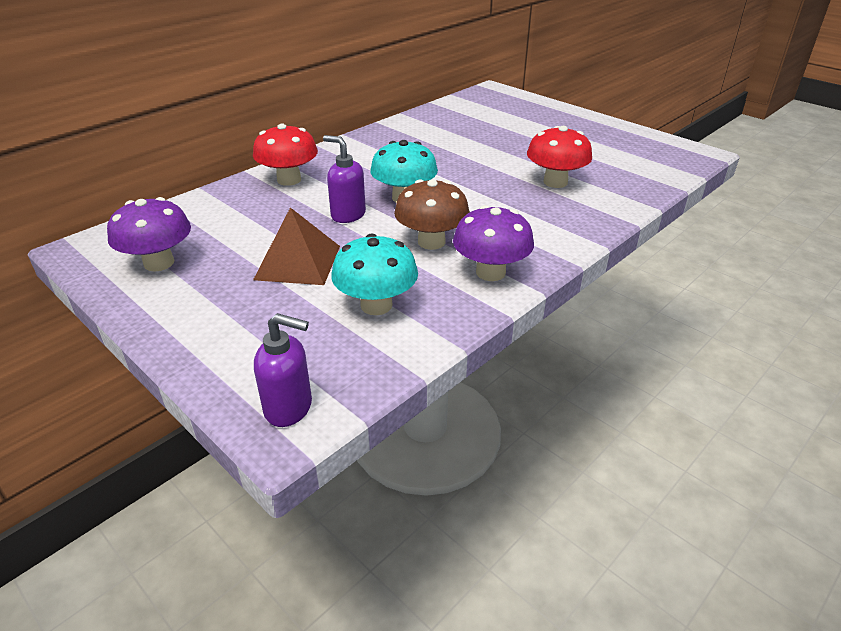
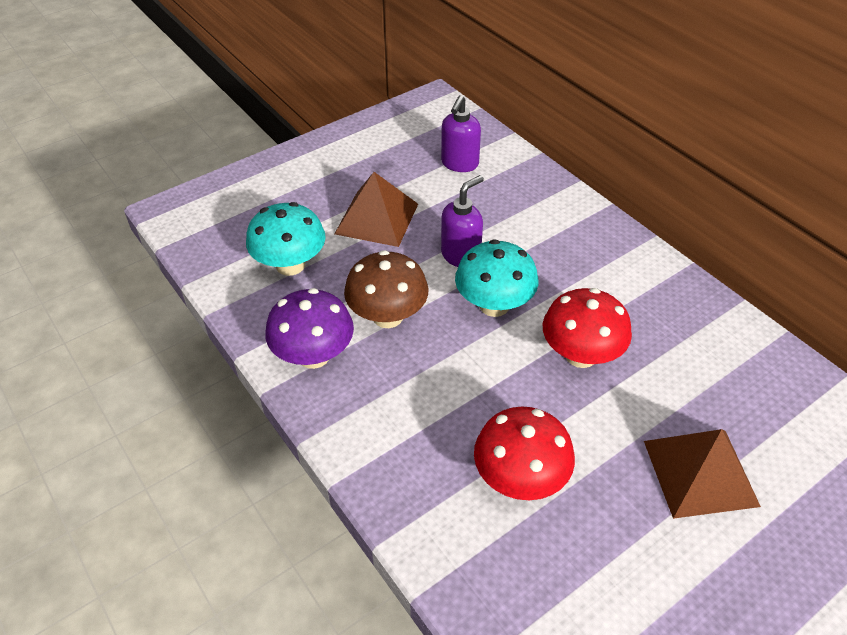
camera: 100 degrees right, 10 degrees up
purple mushroom [107,197,191,272] -> none
red mushroom [253,124,318,186] -> red mushroom moved to [543,288,632,368]
purple soap dispenser [254,313,312,427] -> purple soap dispenser moved to [441,95,481,172]
none -> brown pyramid [644,429,761,519]

